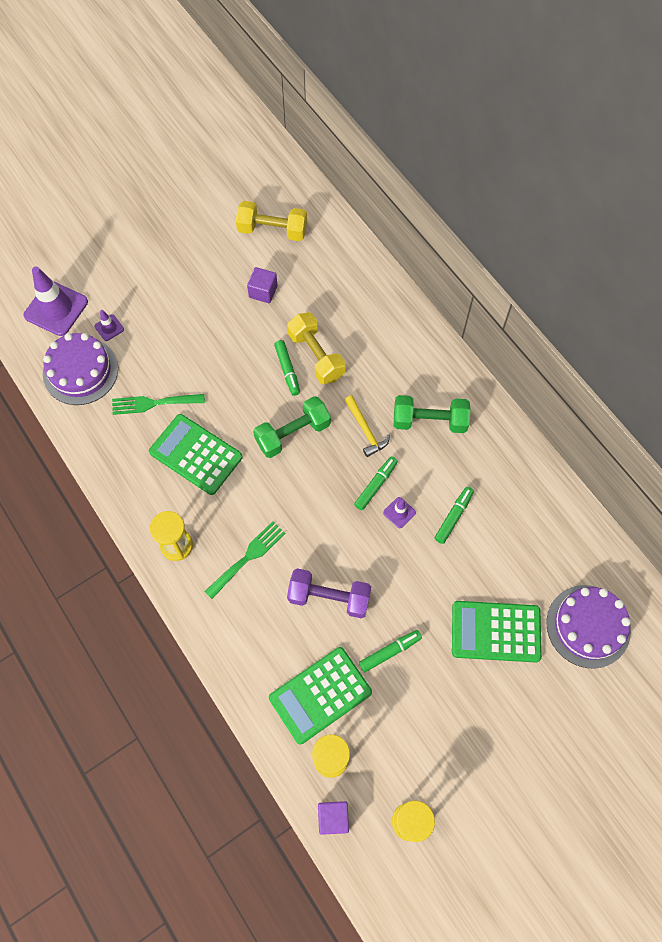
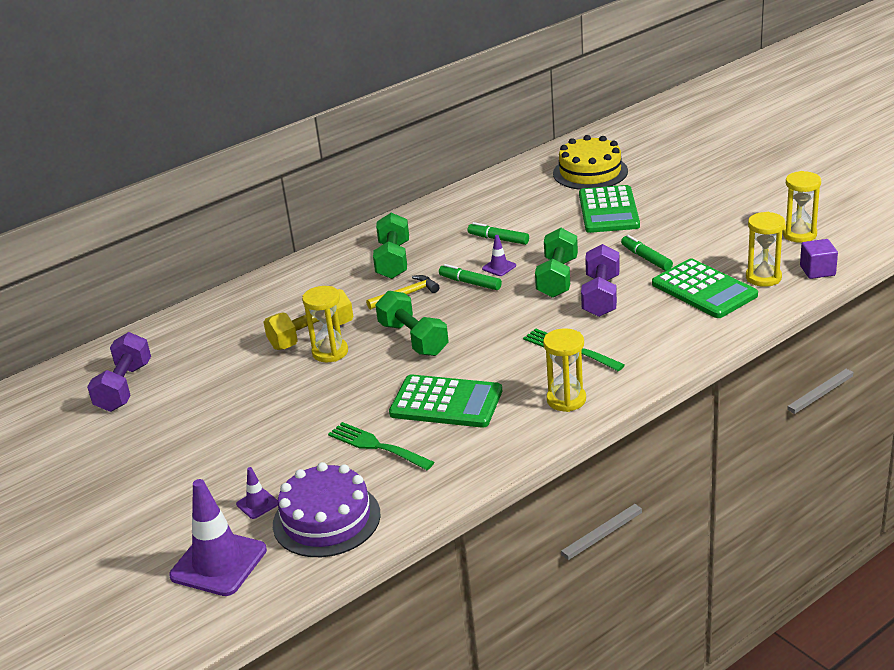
camera: 90 degrees left, 35 degrees down
green fork [112,394,205,415] -> green fork turned 135 degrees clockwise [328,422,435,470]
green calculator [149,414,243,495] -> green calculator turned 105 degrees counterclockwise [389,374,502,428]
yellow dumbbell [236,201,307,241] -> purple dumbbell [87,332,151,412]
purple cube [247,267,278,303] -> none
green marker [274,340,300,396] -> yellow hourglass [302,286,348,362]
purple cake [546,585,631,669] -> yellow cake [553,135,628,190]
none -> green dumbbell [535,228,578,298]

